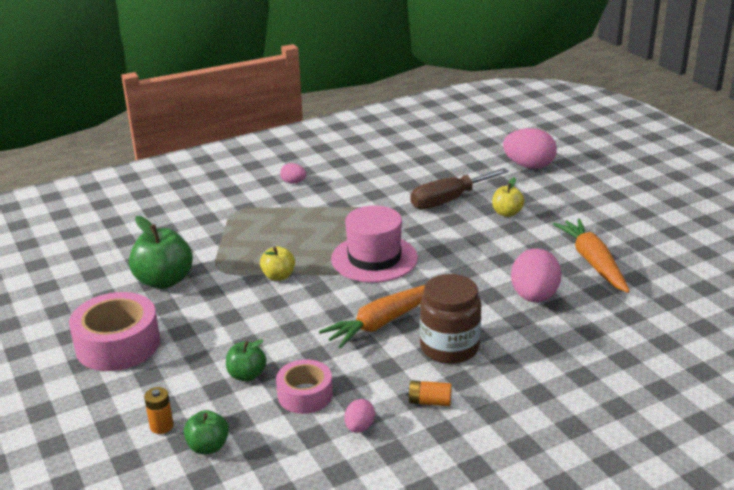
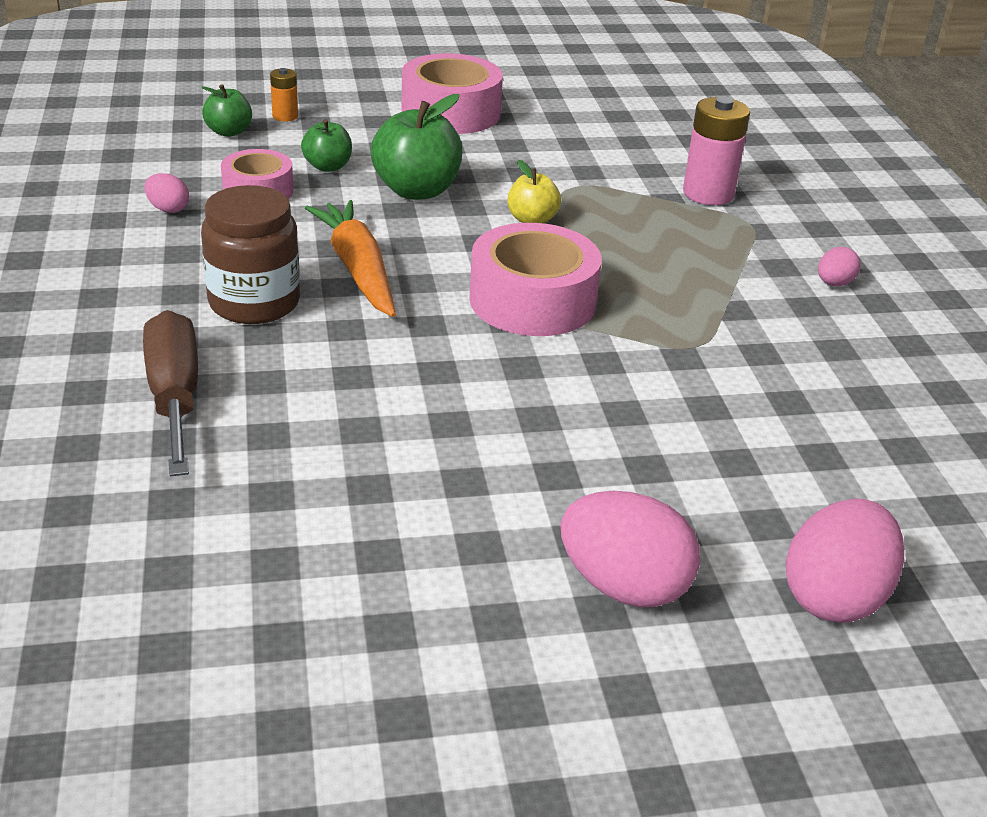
camera: 105 degrees right, 5 degrees up
green apple [129,216,193,289] -> green apple moved to [371,94,462,200]
pink hat [331,206,418,283] -> pink tape [469,223,602,336]
orange battery [406,380,452,406] -> none
brown screwdriver [410,168,509,210] -> brown screwdriver moved to [143,310,198,476]
yellow apple [492,177,525,217] -> none
pink egg [511,249,561,302] -> pink egg moved to [561,491,700,607]
orange carrot [553,218,630,293] -> none
none -> pink battery [683,96,750,205]

